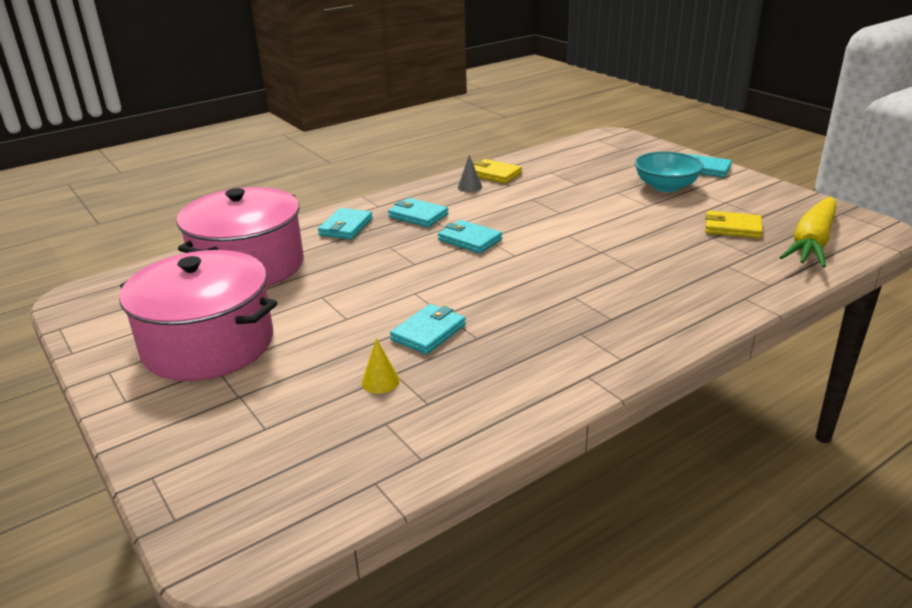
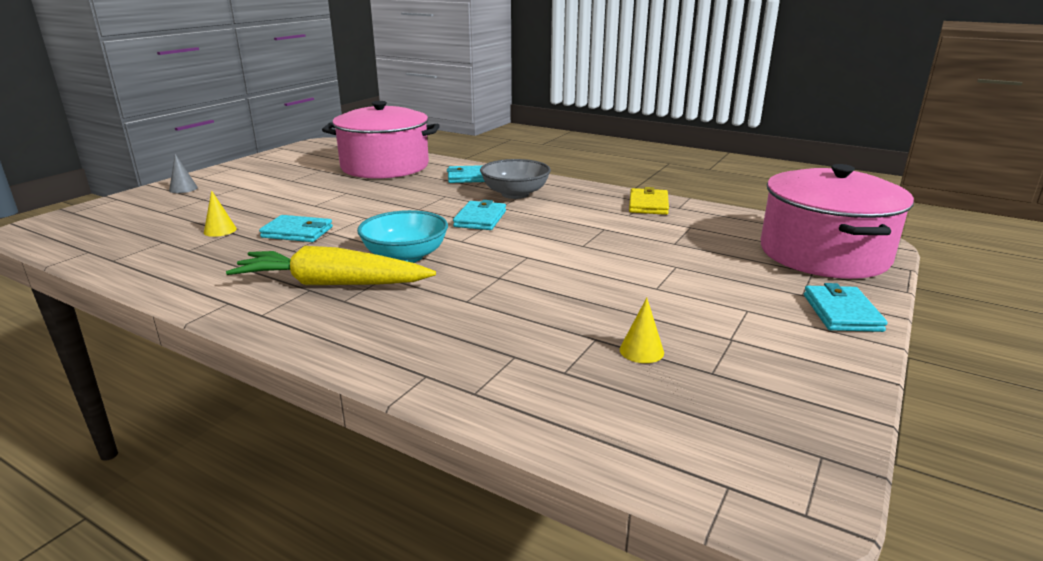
camera: 65 degrees right, 5 degrees down
pink pot [119,250,277,381] -> pink pot moved to [761,164,914,279]
turquoise wallet [388,198,448,227] -> grey bowl [480,159,551,199]
grey cone [458,155,482,192] -> grey cone moved to [169,154,198,193]
turquoise bowl [635,152,704,192] -> turquoise bowl moved to [357,210,448,263]
yellow wallet [705,211,763,238] -> yellow cone [620,298,664,363]
yellow carrot [780,197,837,268] -> yellow carrot moved to [226,246,436,285]

